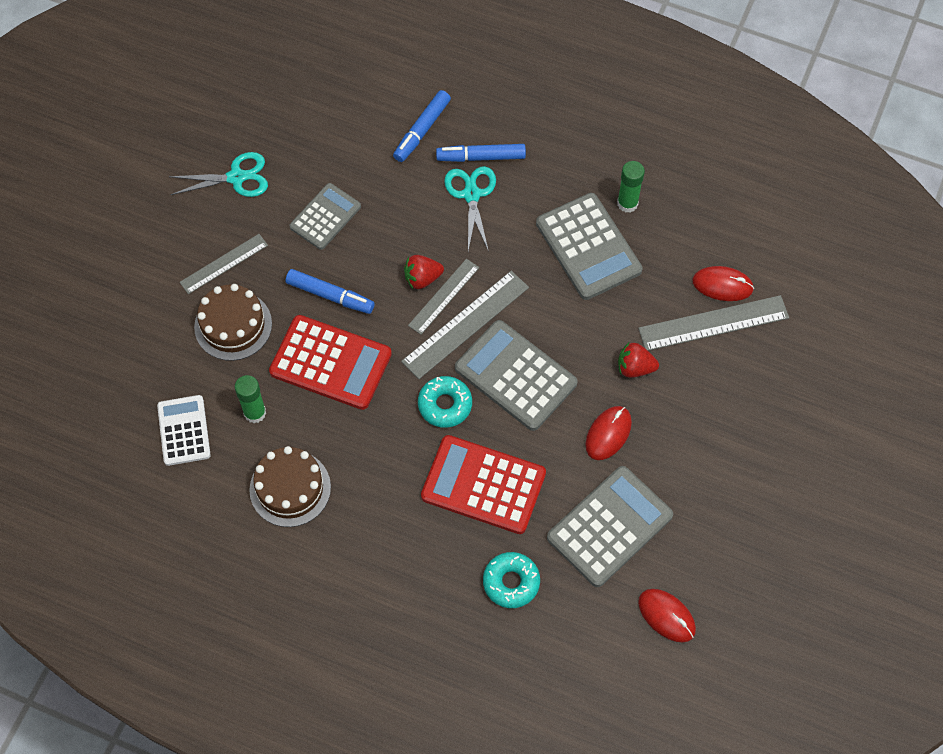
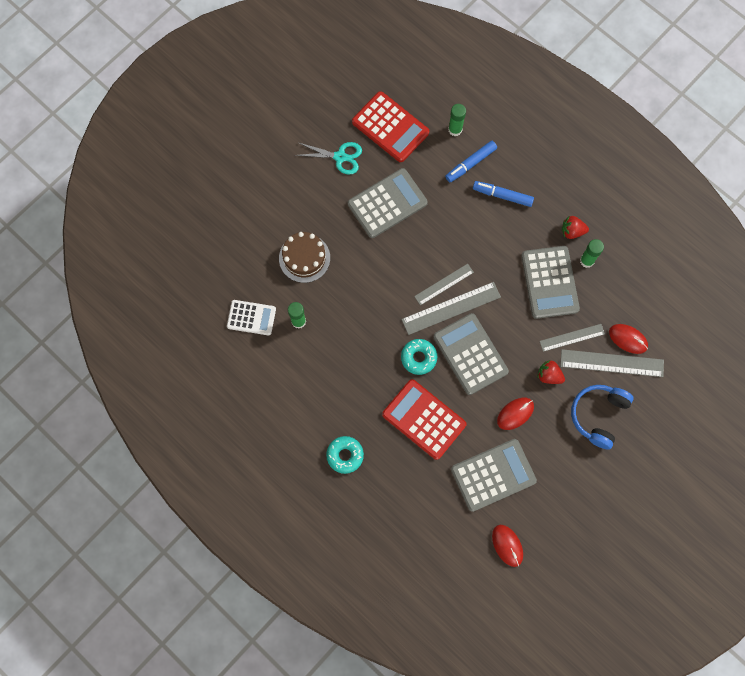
camera: 20 degrees right, 10 degrees up
white calculator [157,395,211,466] -> white calculator turned 90 degrees clockwise [227,300,276,335]
grey ruler [180,234,268,294] -> grey ruler moved to [540,324,605,352]
brown cake [249,446,331,527] -> none
red calculator [269,315,392,410] -> red calculator moved to [352,91,429,162]
blue marker [285,269,375,314] -> none
grey calculator [290,183,361,250] -> grey calculator [348,168,428,238], size x1.58
red strawberry [404,255,444,289] -> red strawberry moved to [562,216,589,239]
turquoise scissors [444,166,496,252] -> none
turquoise donut [483,552,540,608] -> turquoise donut moved to [326,436,364,474]
none -> green glue stick [448,104,466,136]
none -> blue headphones [571,385,634,450]

